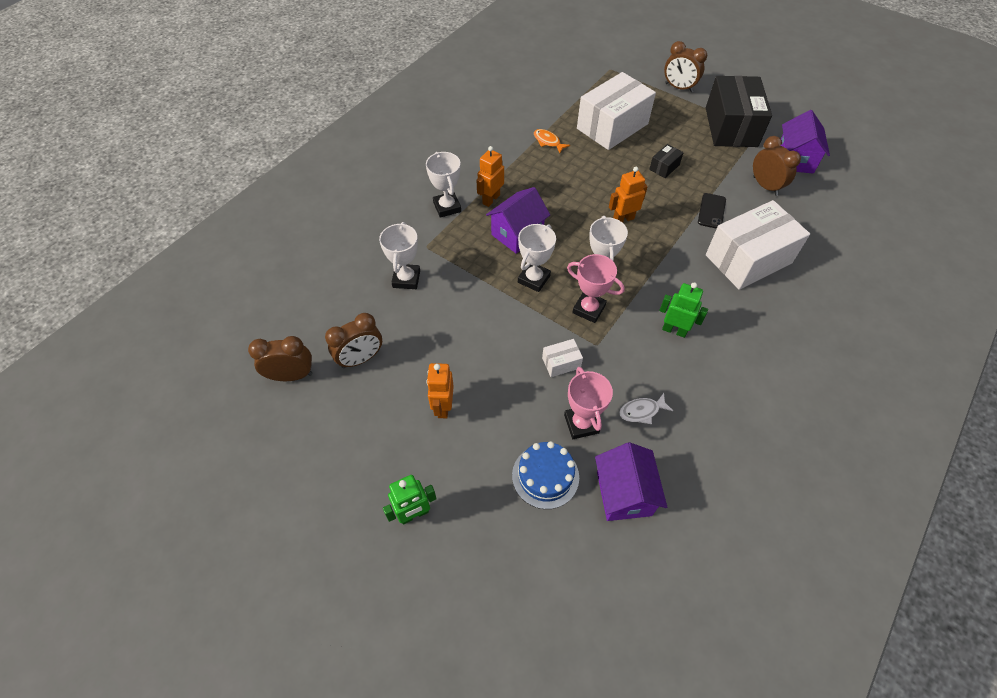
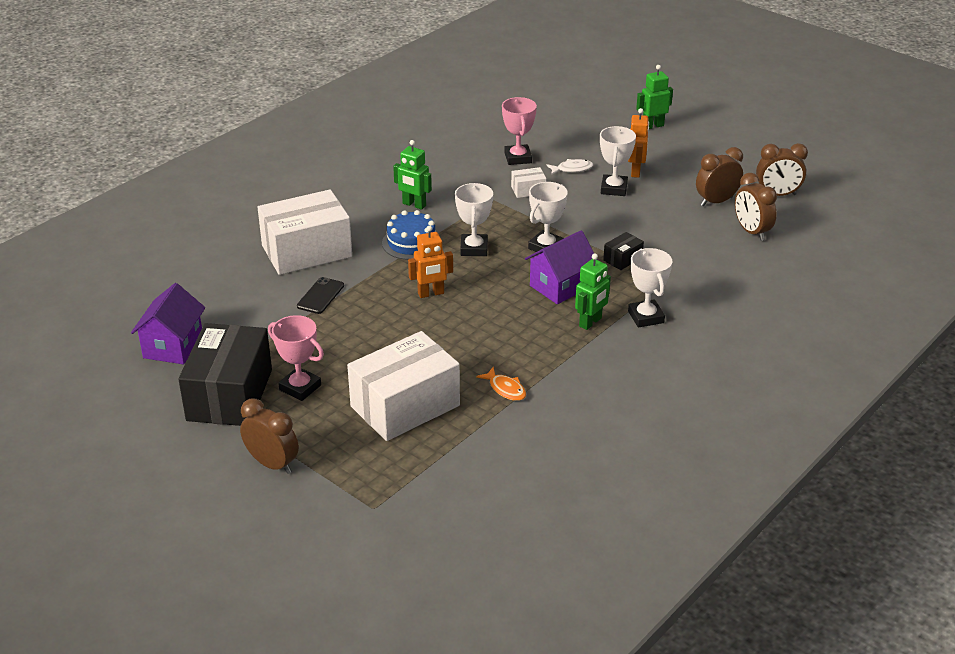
camera: 175 degrees left, 20 degrees down
white trophy [379,222,420,289] -> white trophy moved to [600,126,636,196]
orange robot [477,146,504,207] -> green robot [575,253,611,330]
blue cake [512,441,579,509] -> blue cake moved to [382,210,436,260]
pink trophy [567,254,625,323] -> pink trophy moved to [268,315,324,401]
purple house [595,442,667,521] -> none
white fish [619,393,673,424] -> white fish moved to [546,159,593,175]
black box [649,144,684,178] -> black box moved to [603,232,644,270]
brown clock [753,136,801,196] -> brown clock moved to [735,173,777,241]

